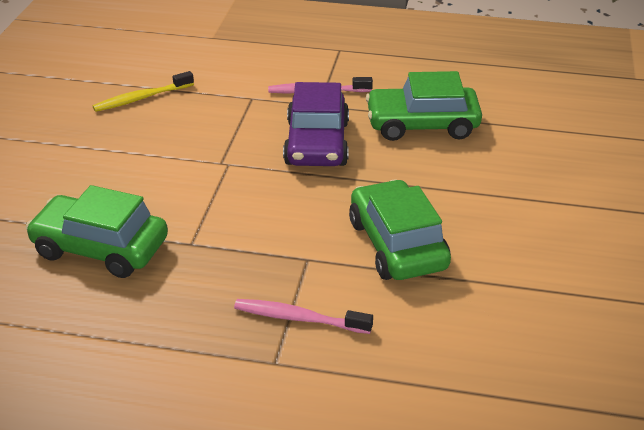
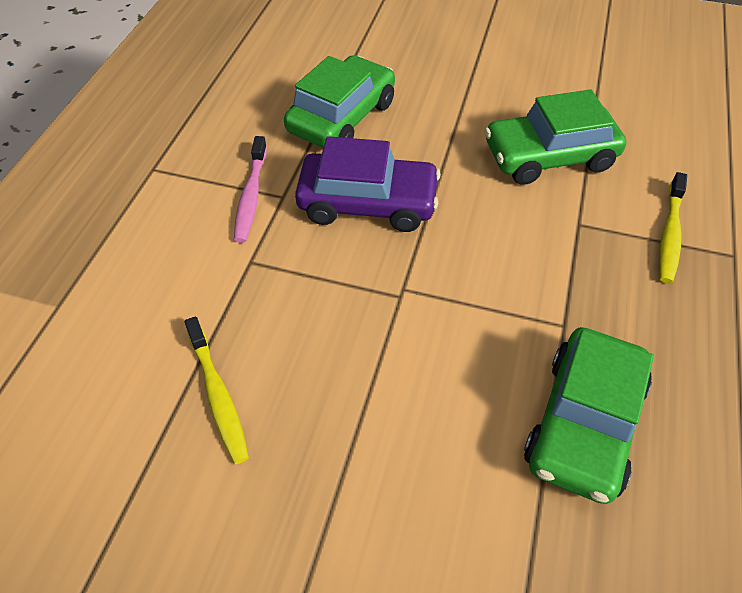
camera: 85 degrees left, 15 degrees up
pink toothbrush [234,299,373,334] -> yellow toothbrush [659,172,687,283]
green car [366,71,482,141] -> green car turned 150 degrees counterclockwise [284,55,395,148]

